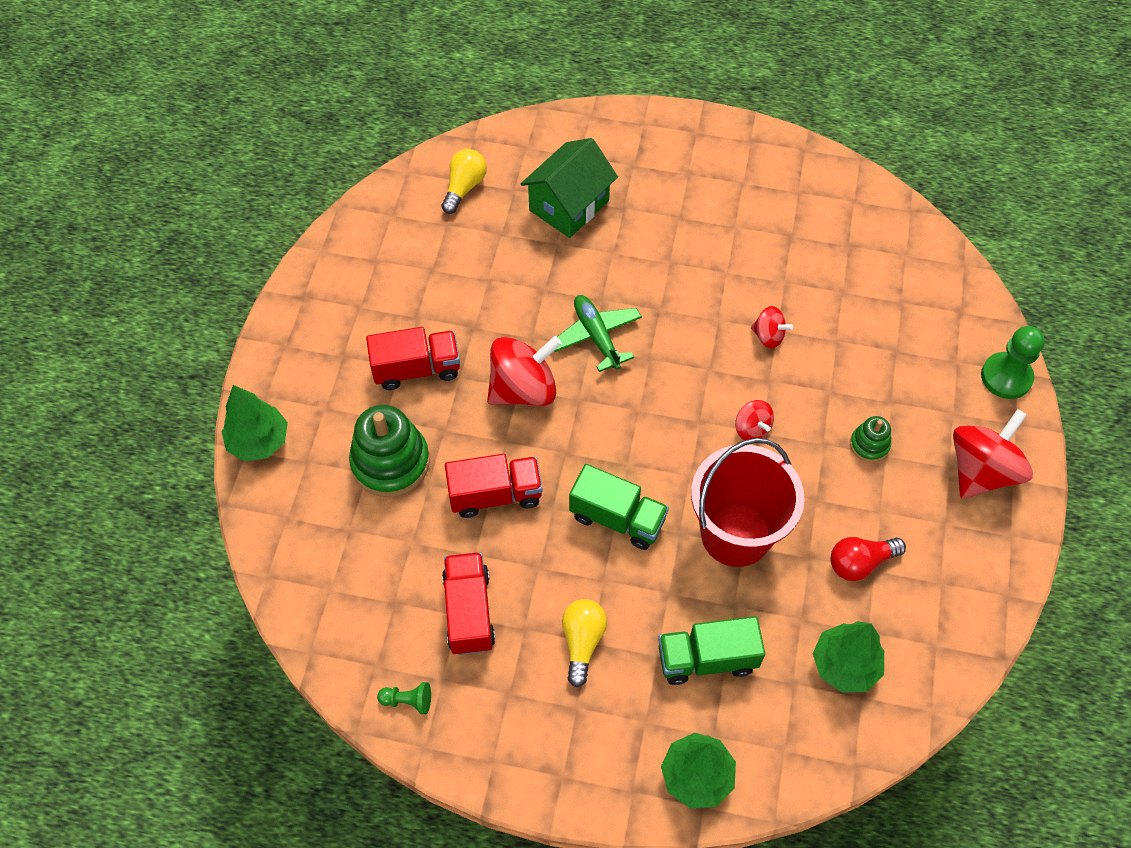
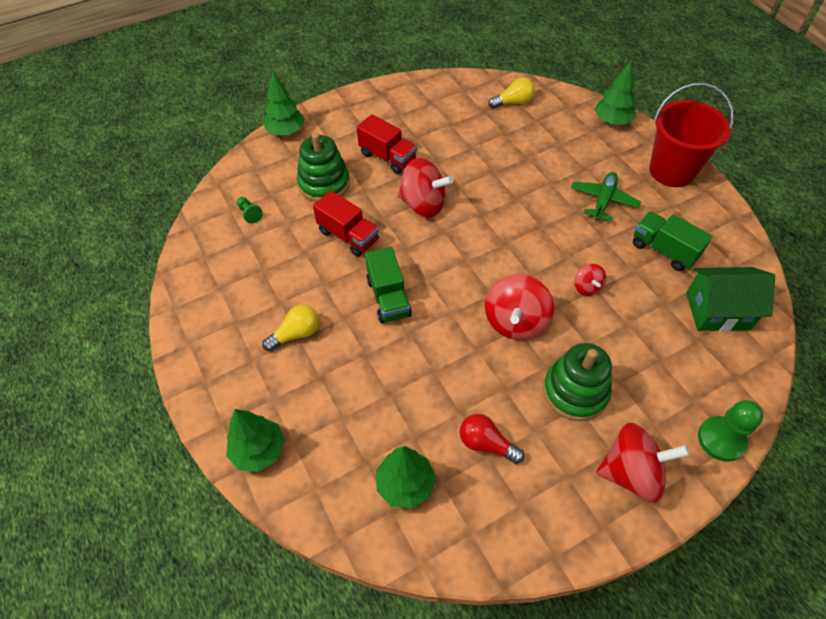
camera: 50 degrees right, 5 degrees down
green pawn [377,682,431,714] -> green pawn moved to [237,197,263,224]
red truck [442,552,495,655] -> none
green house [521,138,618,238] -> green house moved to [686,267,775,332]
green plane [555,295,642,372] -> green plane moved to [571,172,641,221]
green truck [658,616,765,685] -> green truck moved to [633,211,712,271]
red bucket [691,438,805,567] -> red bucket moved to [649,83,734,187]
red spinning top [735,400,774,440] -> red spinning top [485,274,554,340], size x1.95
green stacking toy [850,416,891,462] -> green stacking toy [543,343,612,421], size x1.97
none -> green tree [594,60,636,125]

